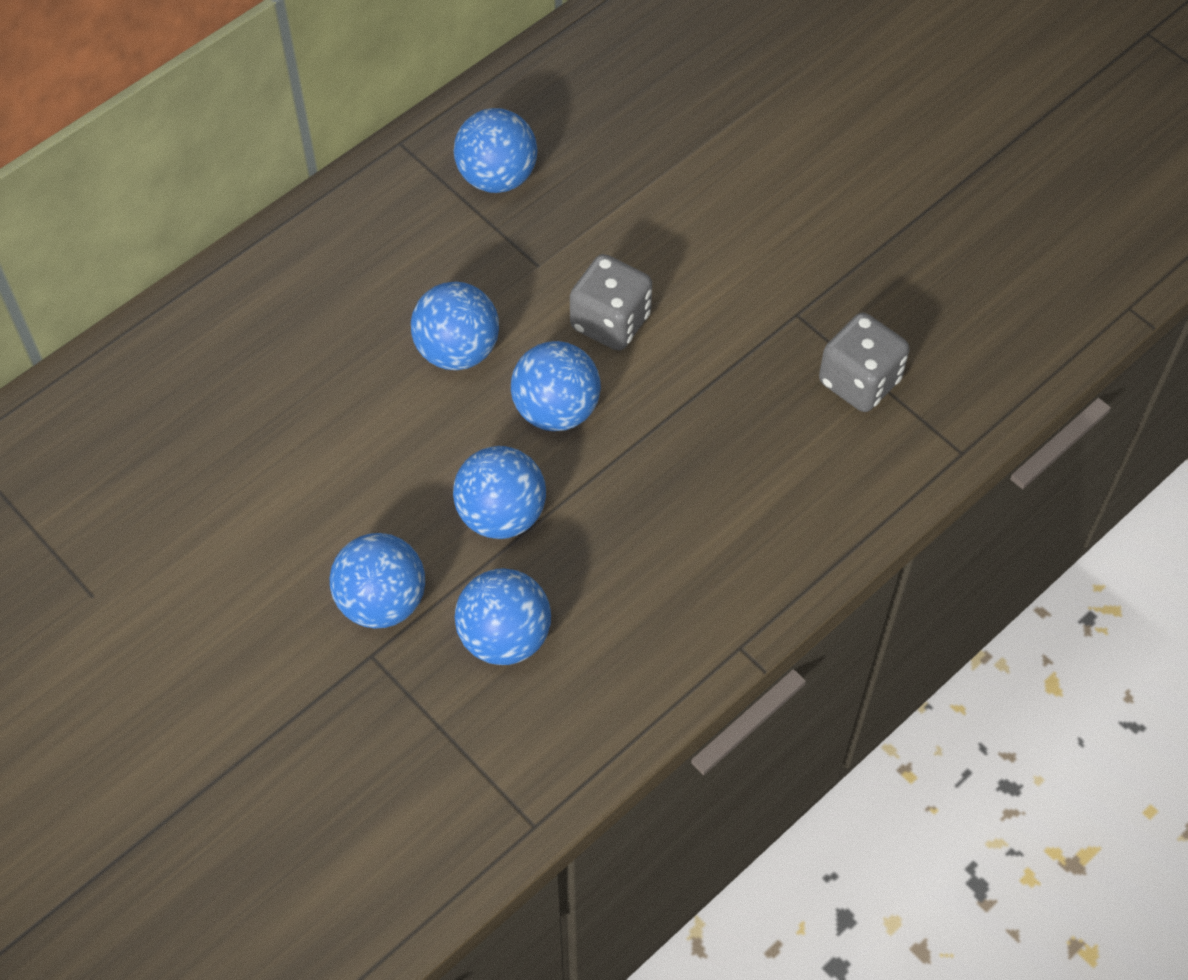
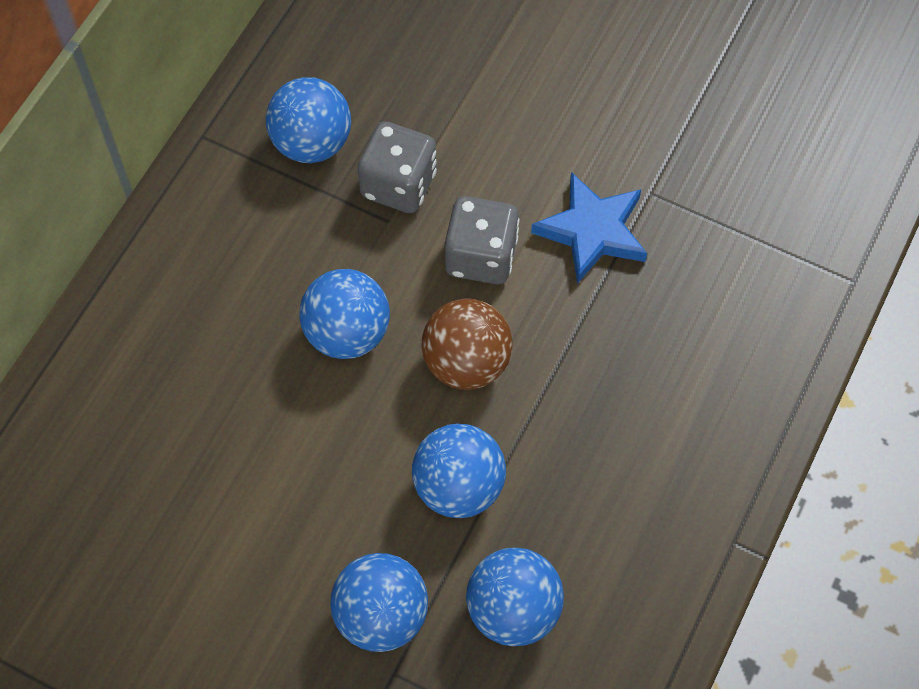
camera: 20 degrees left, 5 degrees up
blue ball [511,341,601,431] -> brown ball [421,299,513,390]
grey dice [819,313,909,412] -> grey dice moved to [357,121,437,213]
none -> blue star [531,172,647,284]

